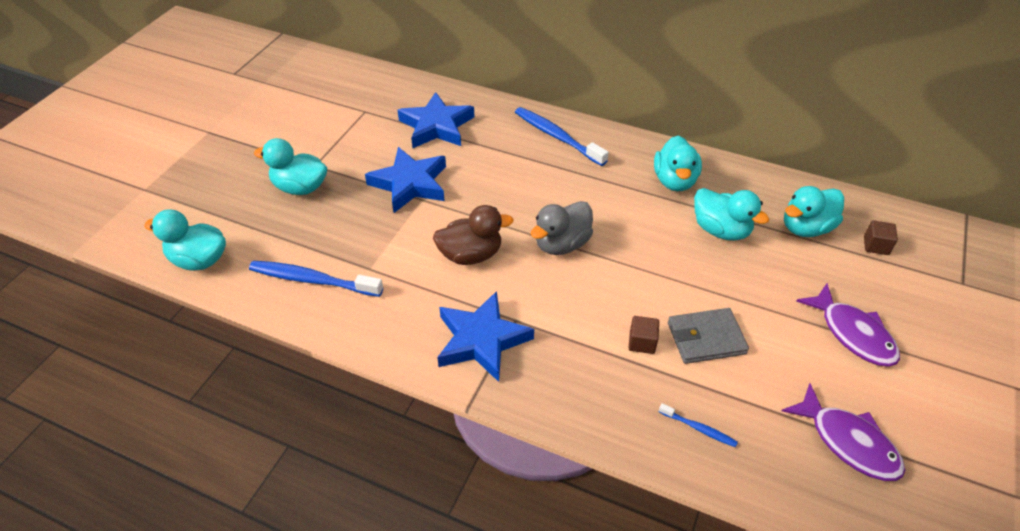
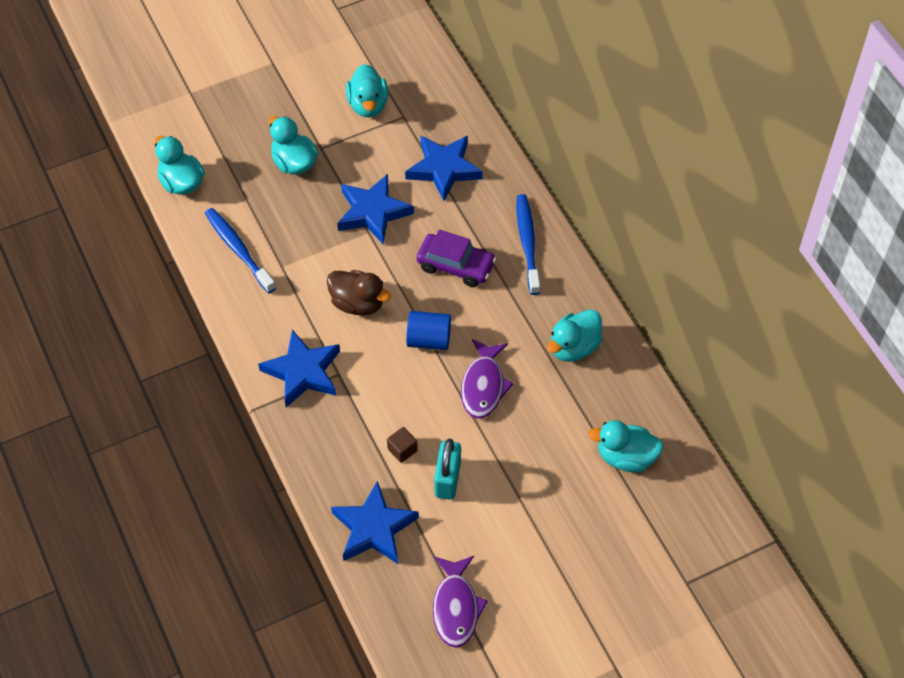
camera: 40 degrees right, 10 degrees up
grey duck [531,201,593,255] -> blue cylinder [406,311,451,350]
blue toothbrush [659,403,738,447] -> blue star [331,481,419,564]
grey wallet [668,308,749,364] -> turquoise padlock [434,439,461,500]
turquoise duck [694,188,769,241] -> turquoise duck moved to [346,64,388,117]
purple fish [796,283,900,367] -> purple fish moved to [461,339,514,418]
brown cube [864,220,898,255] -> none
none -> purple car [417,230,496,287]

